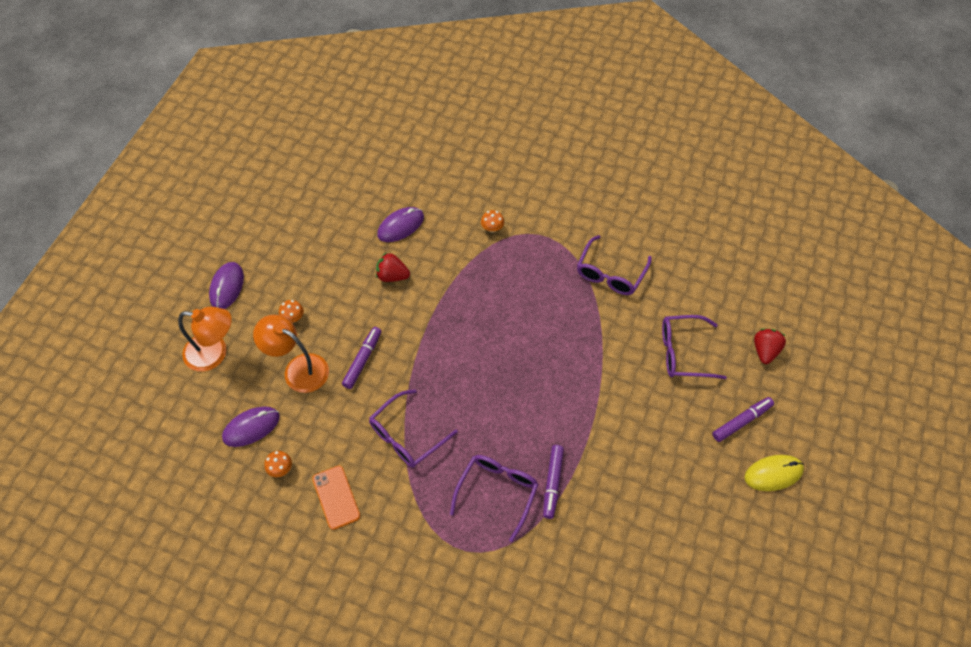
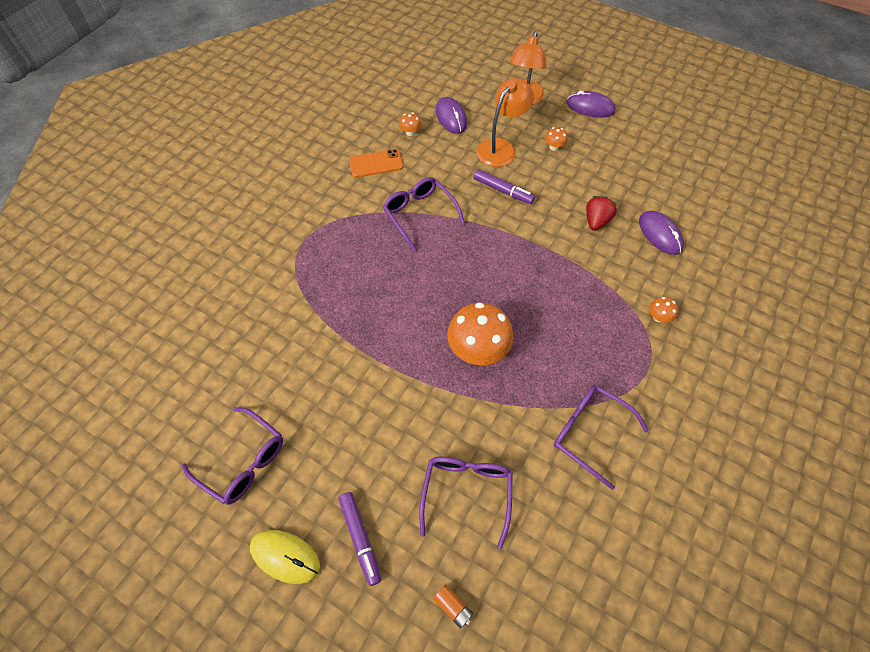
camera: 100 degrees right, 0 degrees up
purple glasses [450,455,539,542] -> purple glasses moved to [182,407,283,505]
purple marker [543,445,564,519] -> none
yellow mouse [744,455,804,491] -> yellow mouse turned 60 degrees counterclockwise [250,530,320,584]
red strawberry [754,329,786,364] -> orange battery [433,584,473,629]
none -> orange mushroom [447,302,513,365]

